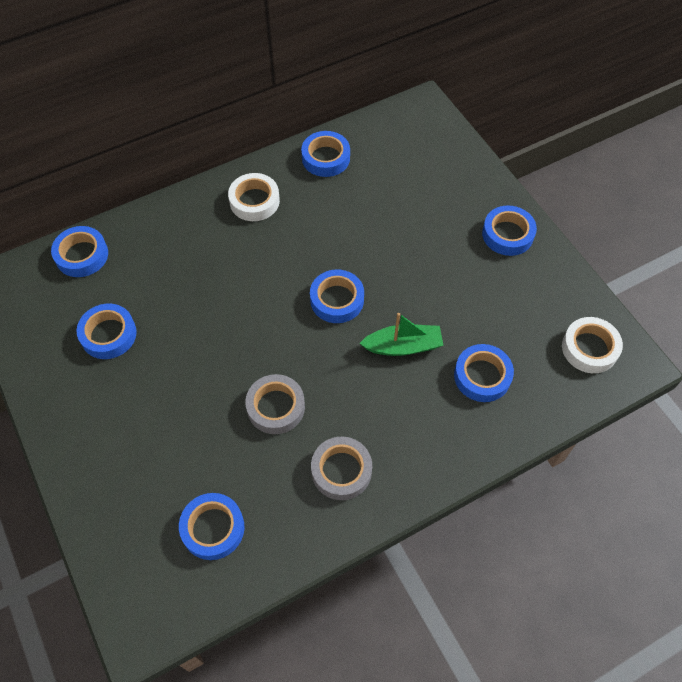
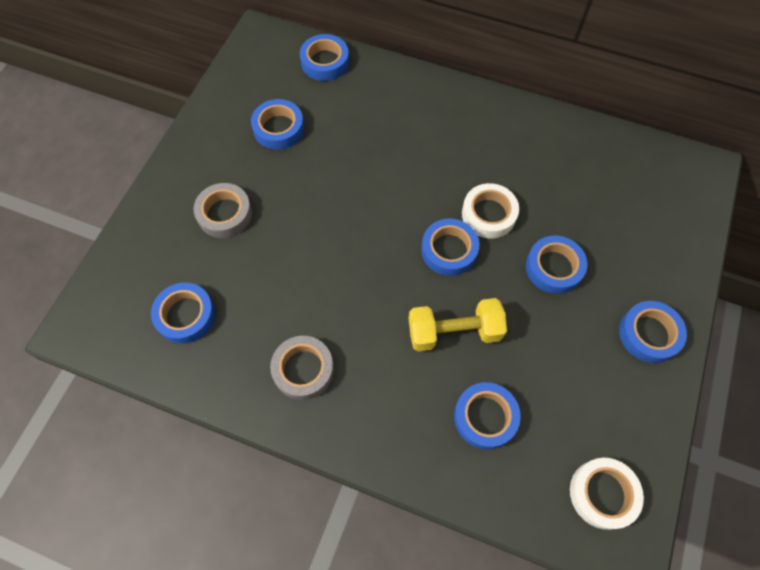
camera: 50 degrees right, 5 degrees up
white tape [228,173,280,221] -> white tape moved to [462,183,519,239]
grey tape [245,374,305,434] -> grey tape moved to [193,183,252,238]
blue tape [301,131,350,177] -> blue tape moved to [526,236,587,294]
green boat [359,313,444,356] -> yellow dumbbell [409,298,507,351]

